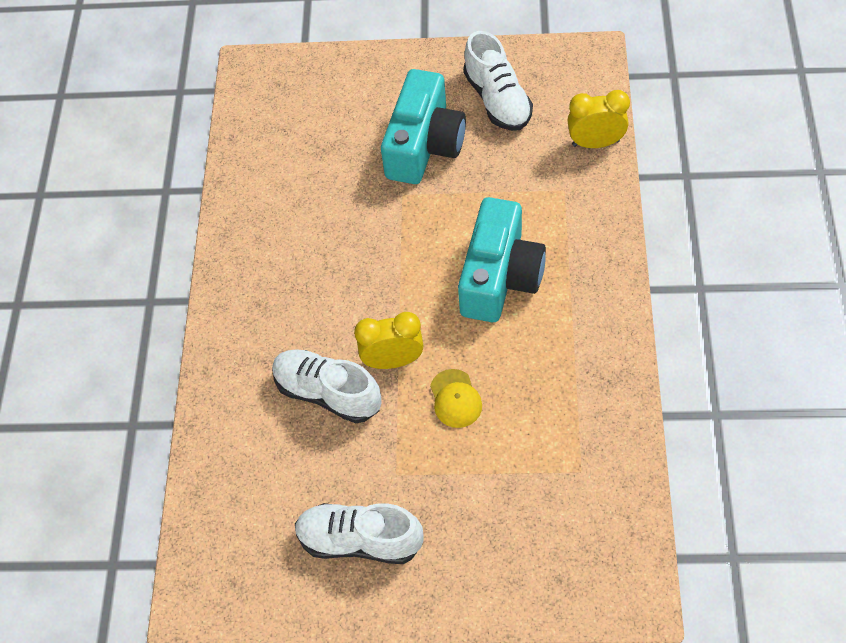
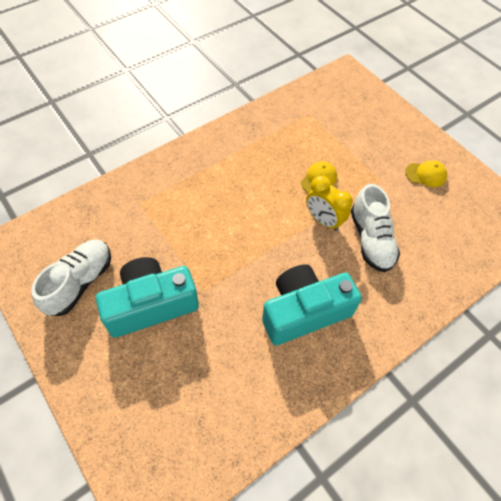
camera: 135 degrees left, 0 degrees up
white shoe [295,503,424,564] -> yellow cap [405,160,447,187]
turquoise camera [458,197,546,322] -> turquoise camera moved to [262,264,362,346]
yellow clock [568,90,630,148] -> none

